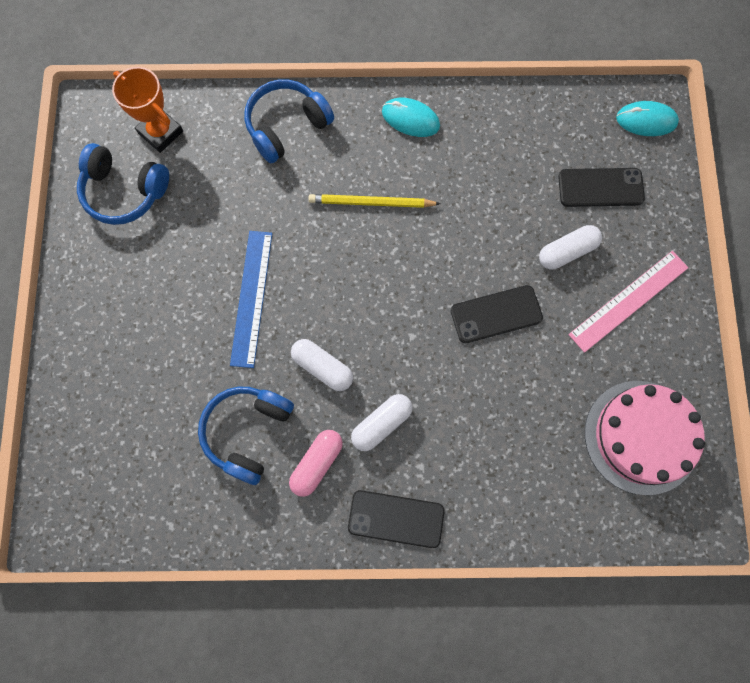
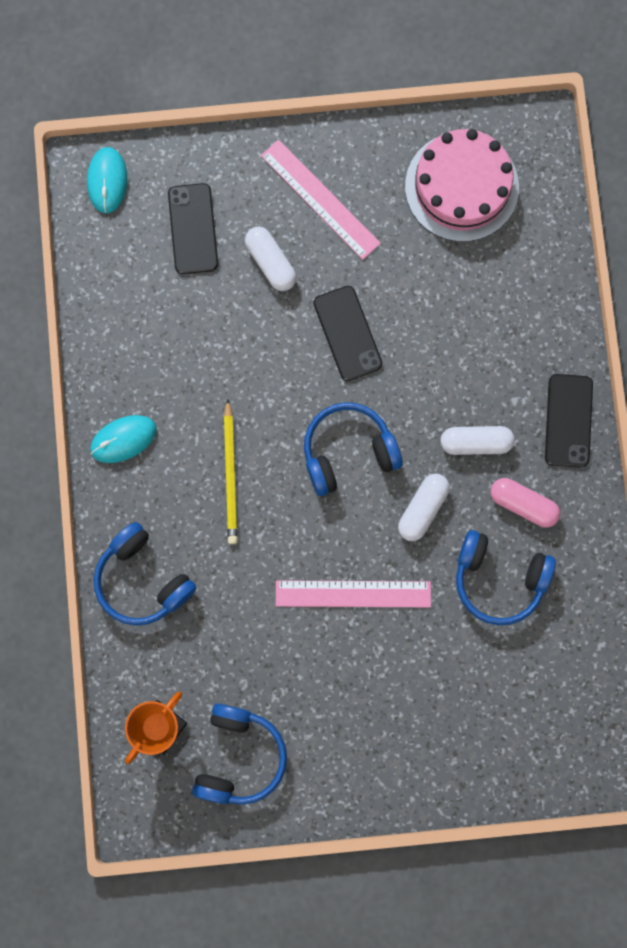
camera: 95 degrees left, 5 degrees up
blue ruler [230,231,272,368] -> pink ruler [276,580,431,607]
white capsule [351,394,412,451] -> white capsule turned 45 degrees counterclockwise [440,426,515,455]
turquoise mouse [382,98,440,137] -> turquoise mouse turned 45 degrees clockwise [90,415,157,463]
none -> blue headphones [304,402,403,496]

